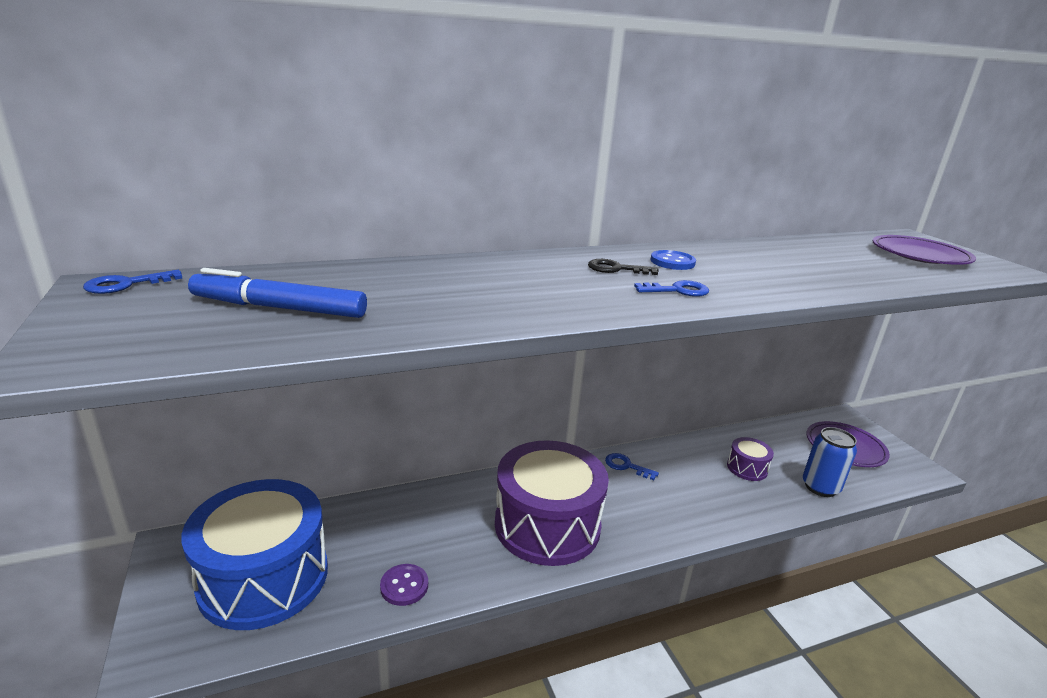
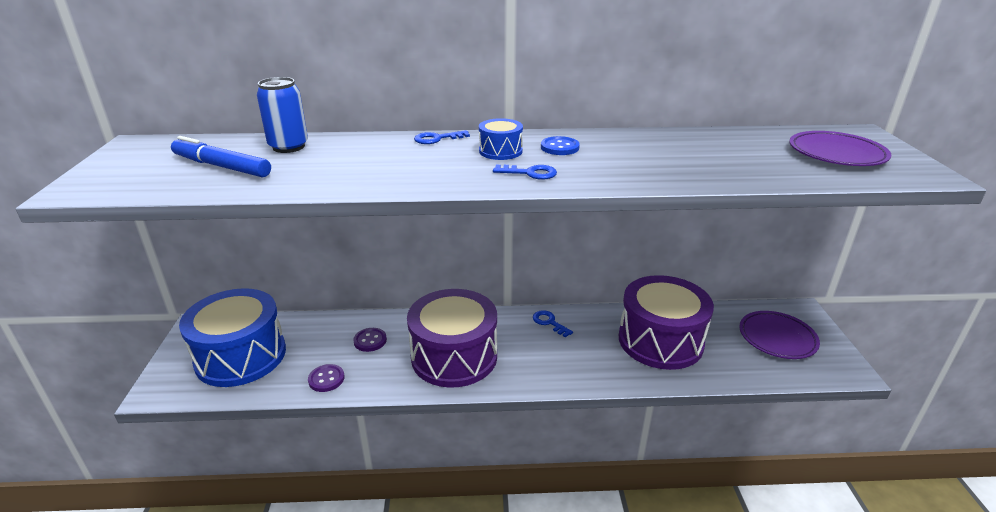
camera: 20 degrees right, 5 degrees up
blue key [83,270,183,294] -> blue key moved to [414,130,470,144]
black key [588,259,659,275] -> blue drum [479,118,523,160]
purple drum [727,437,774,481] -> purple drum [619,275,714,370], size x2.31
blue can [803,427,857,497] -> blue can moved to [257,77,308,153]
none -> purple button [353,328,387,352]

